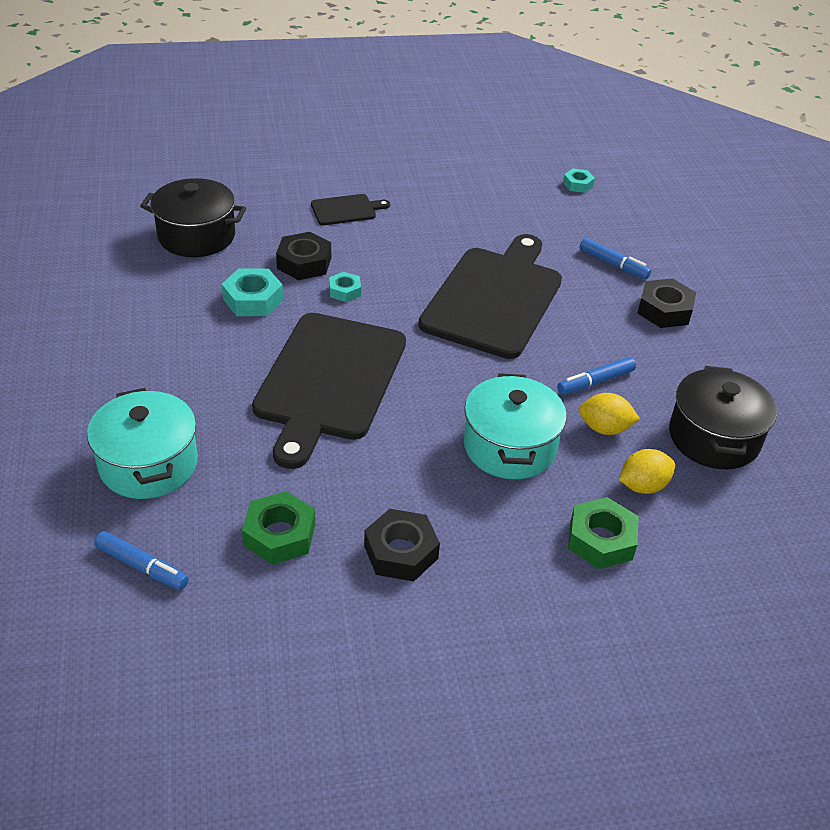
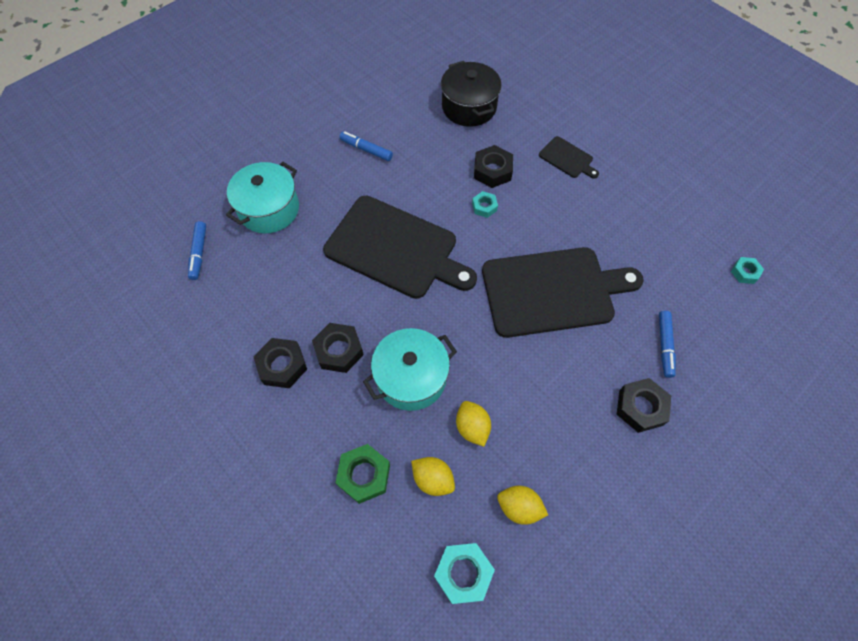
camera: 60 degrees right, 20 degrees up
turquoise nut [222,268,283,316] -> turquoise nut moved to [434,543,495,604]
green nut [242,491,315,565] -> none
black cutting board [252,313,406,469] -> black cutting board turned 135 degrees counterclockwise [323,196,477,299]
blue marker [557,357,636,395] -> blue marker moved to [339,131,393,161]
black pot [669,366,777,469] -> yellow lemon [497,486,548,525]
none -> black nut [312,323,364,373]

